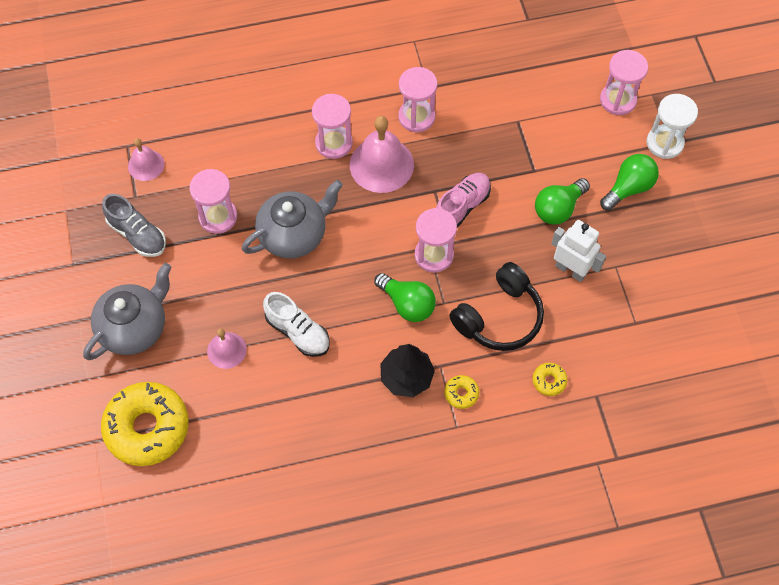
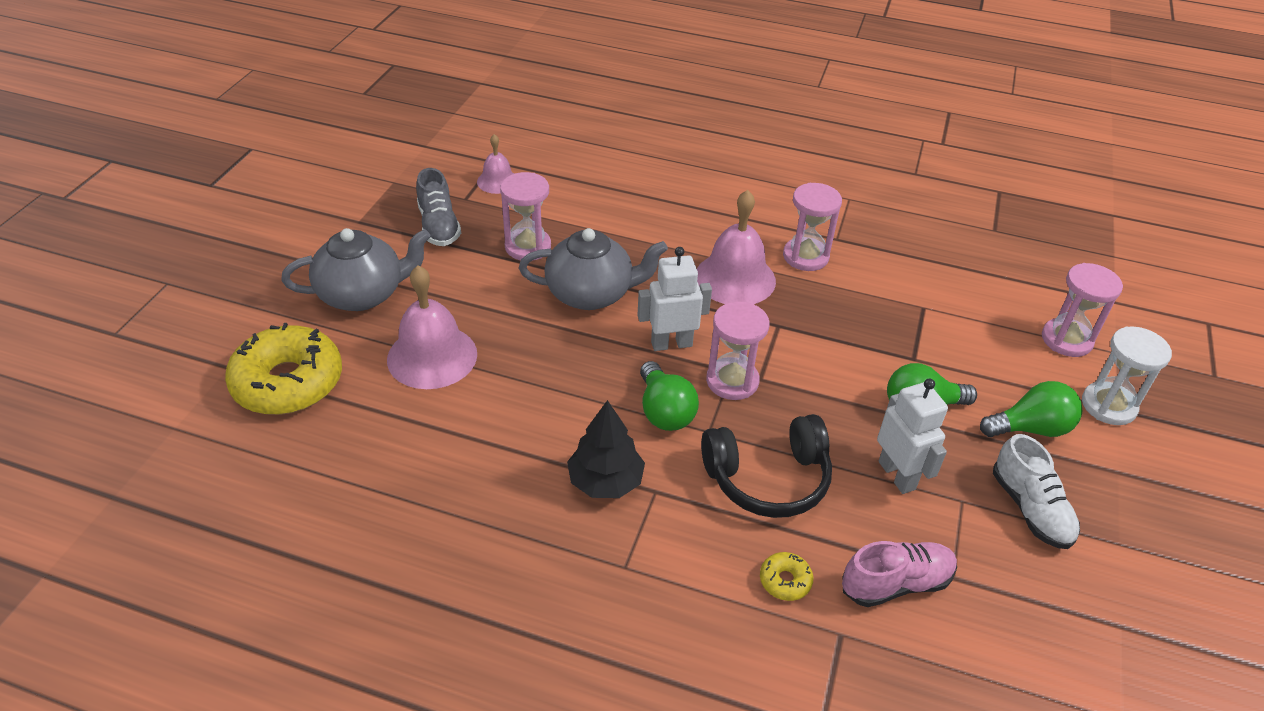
camera: 30 degrees right, 20 degrees down
pink bell [207,328,247,369] -> pink bell [387,265,477,389], size x1.77
white shoe [263,292,330,357] -> white shoe moved to [993,434,1080,549]
pink hourglass [312,94,353,159] -> none
pink shoe [436,173,491,227] -> pink shoe moved to [842,541,957,607]
yellow donut [444,375,479,409] -> none
none -> white robot [638,247,712,351]

